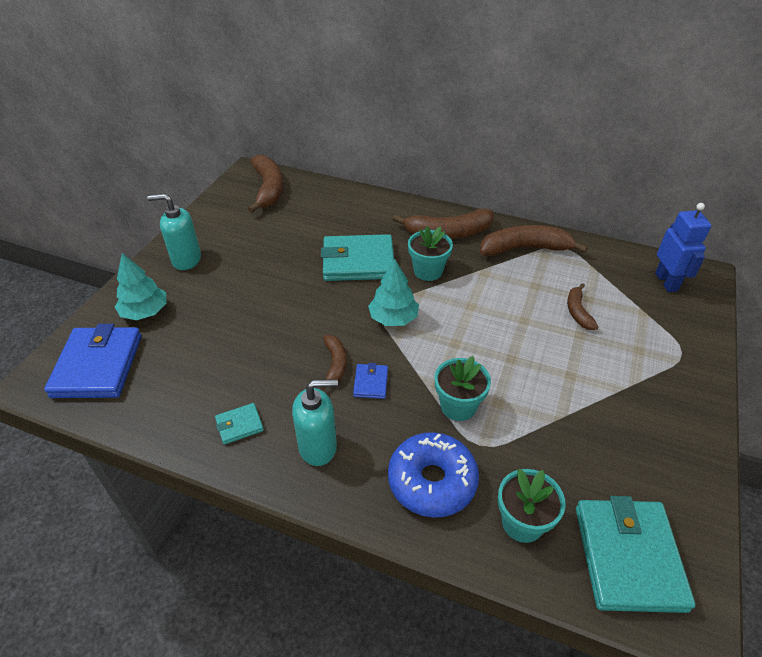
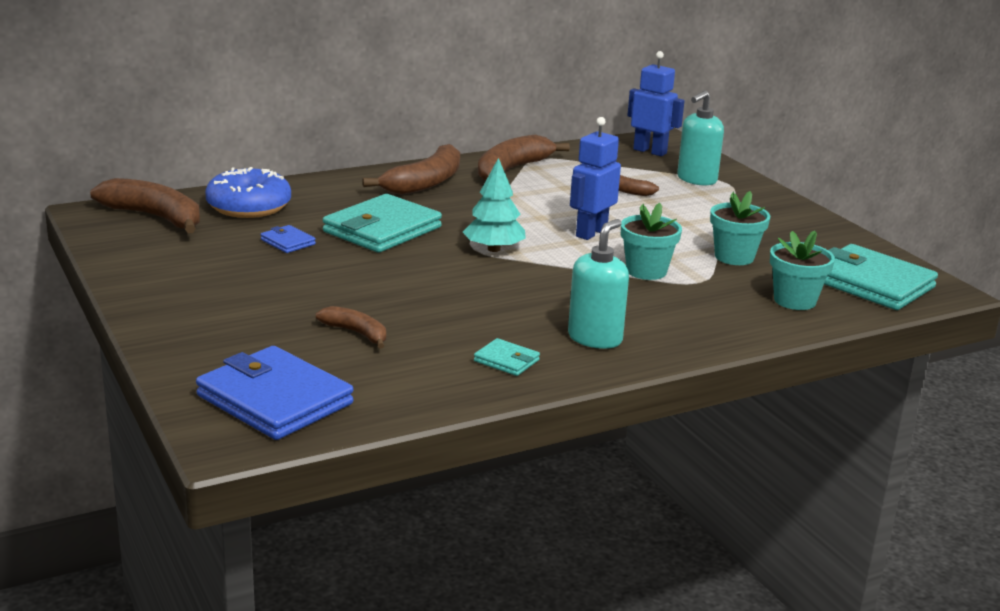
camera: 50 degrees left, 20 degrees down
turquoise tree [115,253,167,320] -> none
turquoise soap dispenser [147,194,201,270] -> turquoise soap dispenser moved to [677,90,724,185]
turquoise wallet [215,403,264,445] -> turquoise wallet turned 75 degrees counterclockwise [474,338,540,376]
brown banana [320,335,346,390] -> brown banana moved to [316,306,386,349]
blue wallet [353,363,388,399] -> blue wallet moved to [261,225,316,253]
blue donut [388,432,479,518] -> blue donut moved to [205,167,291,218]
turquoise flower pot [408,226,453,281] -> turquoise flower pot moved to [710,191,770,265]
none -> blue robot [570,117,621,240]

